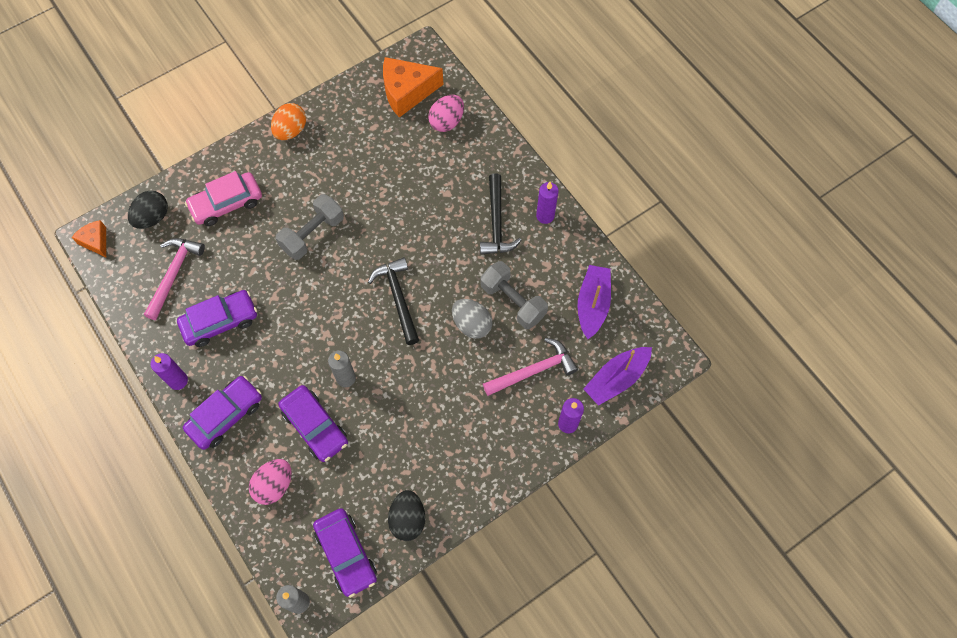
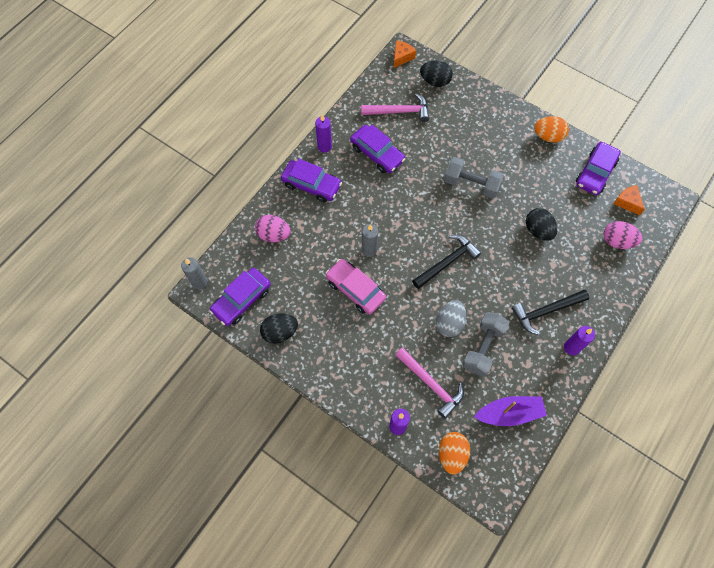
camera: 70 degrees right, 0 degrees up
pink car [185,171,262,226] -> pink car moved to [326,259,386,314]
purple car [278,385,348,462] -> purple car moved to [576,142,621,195]
orange cheese [383,57,444,118] -> orange cheese [614,185,645,215], size x0.55
purple boat [583,347,652,406] -> orange egg [439,432,470,474]
none -> black egg [526,208,557,241]

